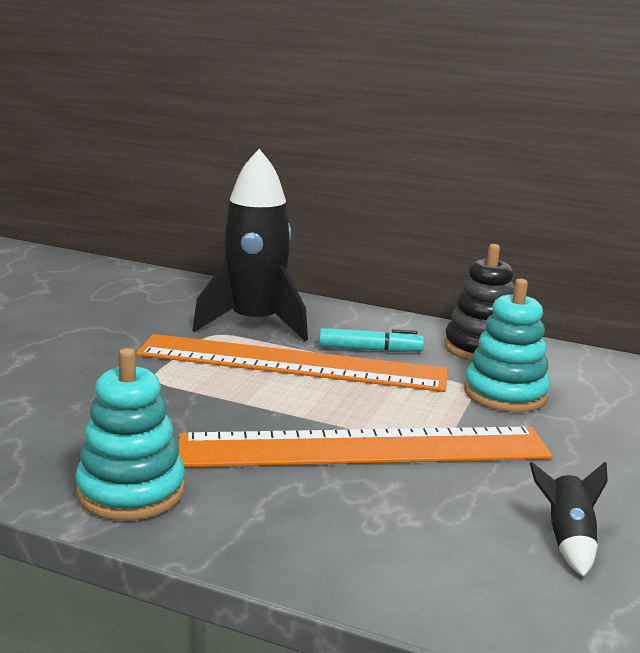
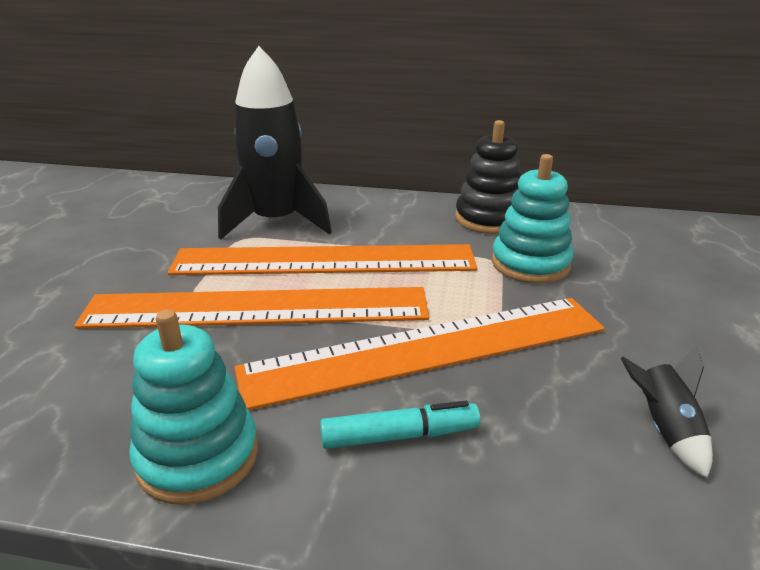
camera: 10 degrees left, 10 degrees up
turquoise marker [319,328,424,352] -> turquoise marker moved to [320,401,480,449]
none -> orange ruler [74,287,429,329]

